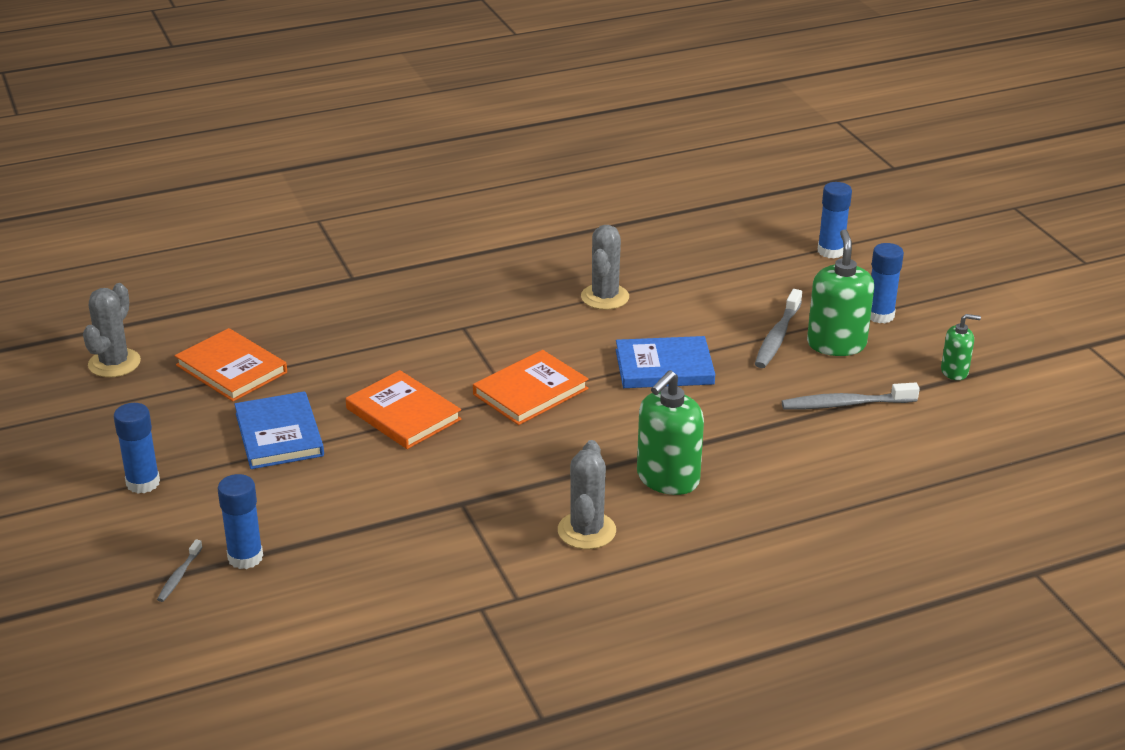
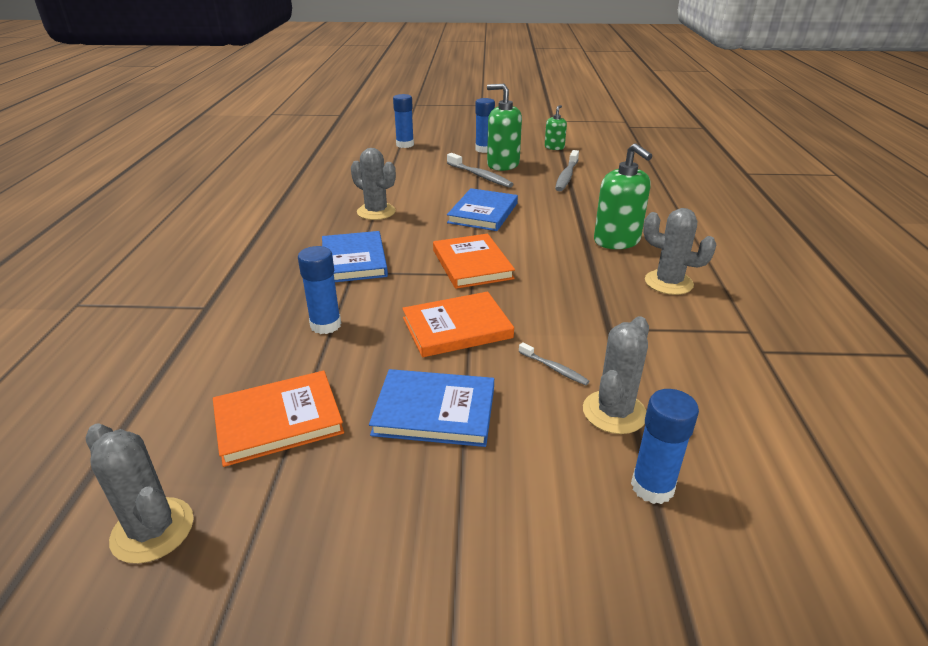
camera: 65 degrees left, 0 degrees up
blue glue stick [114,403,160,494] -> blue glue stick moved to [298,246,341,334]
grey toothbrush [157,539,203,602] -> grey toothbrush moved to [519,342,589,385]
none -> blue book [322,231,388,282]
none -> grey cactus [583,316,649,434]

